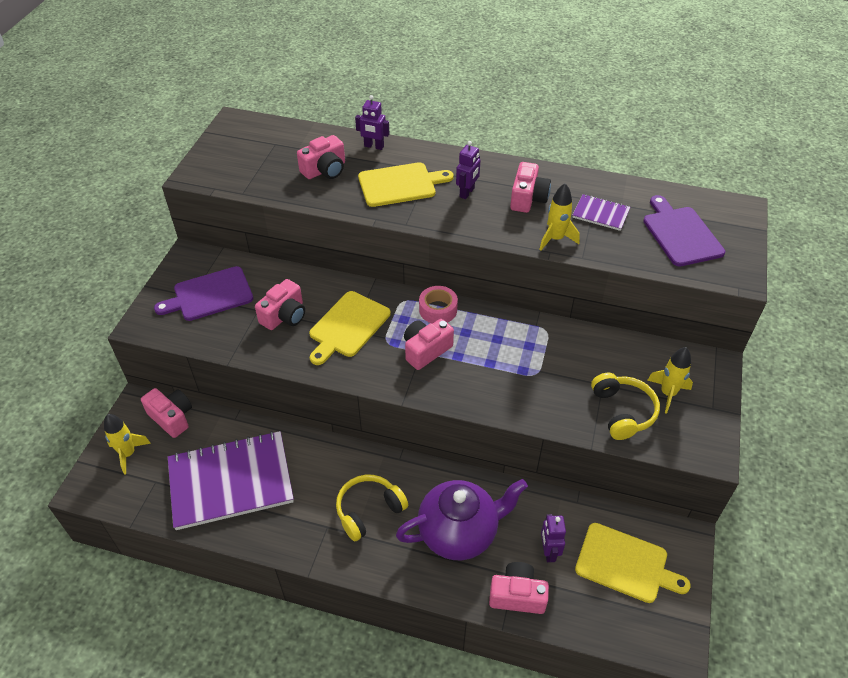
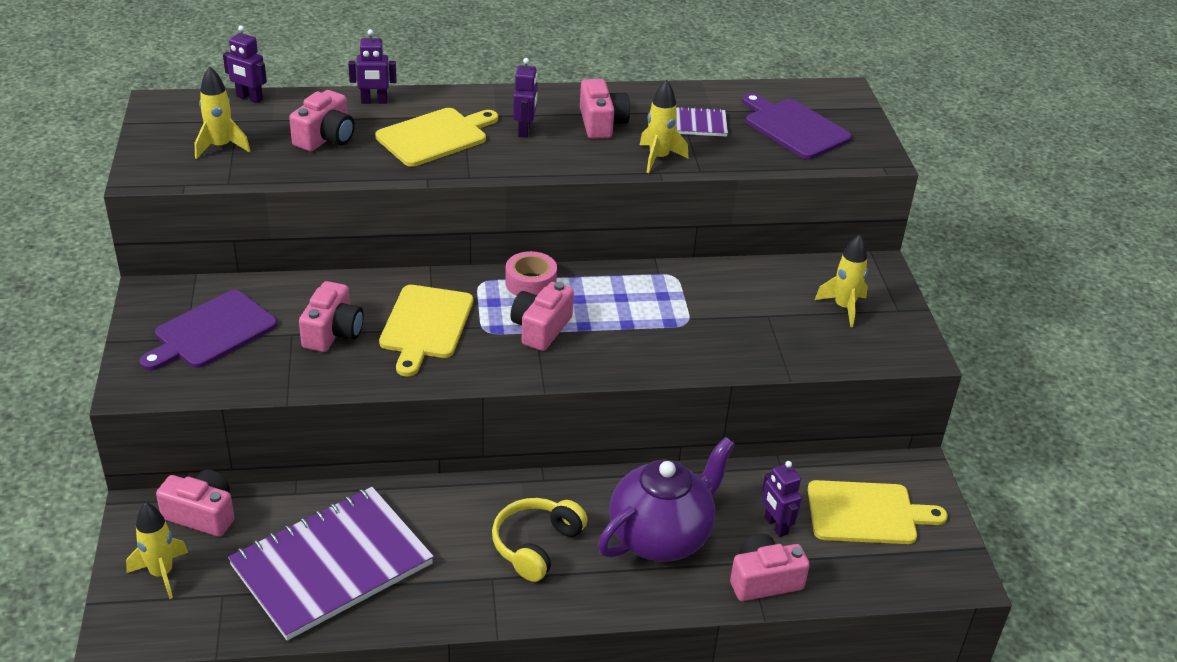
camera: 25 degrees left, 10 degrees down
yellow headphones [591,373,660,440] -> none
none -> yellow rocket [195,66,250,159]
none -> purple robot [223,25,267,103]

